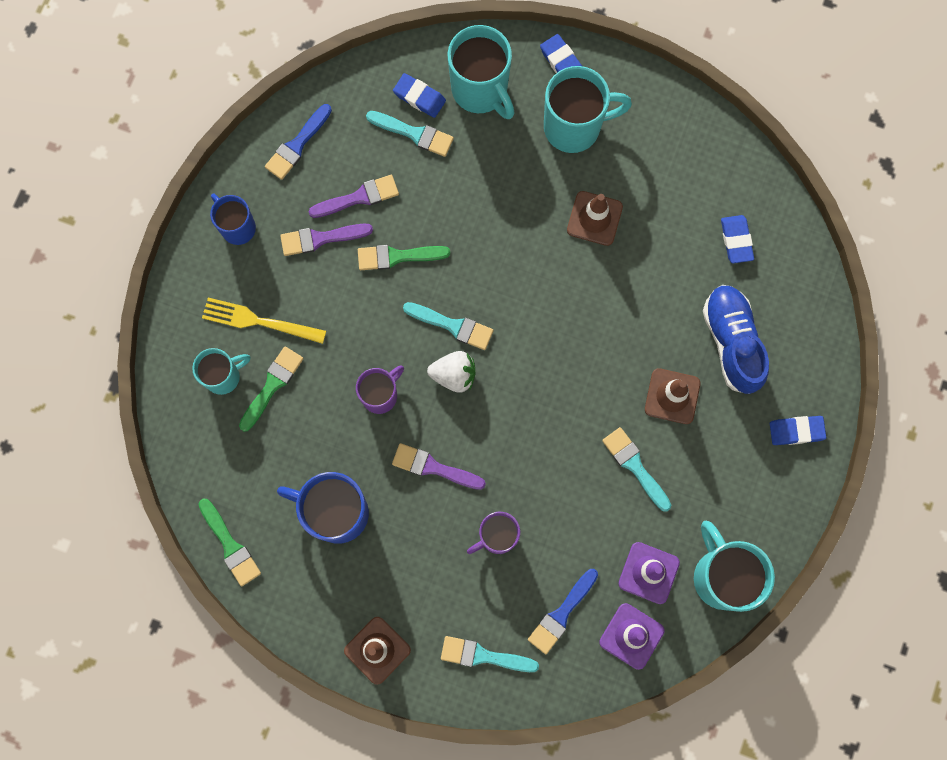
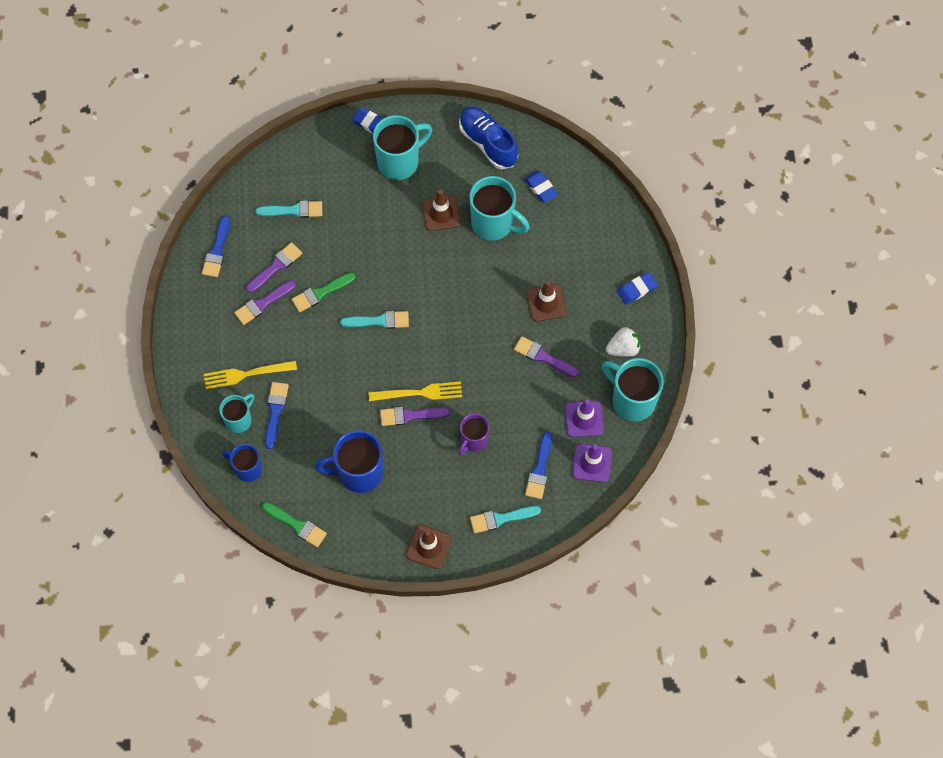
camera: 25 degrees left, 10 degrees down
blue mug [210,193,256,245] -> blue mug moved to [222,444,262,482]
green brush [239,346,303,432] -> blue brush [265,382,289,449]
purple mug [356,366,404,414] -> none
blue eraser [393,73,446,118] -> none
white strawberry [427,351,475,393] -> white strawberry moved to [606,327,641,357]
turquoise mug [447,25,514,119] -> turquoise mug moved to [469,176,530,241]
turquoise brush [602,427,671,512] -> purple brush [514,336,579,377]
blue shoe [703,285,769,394] -> blue shoe moved to [459,107,518,169]
none -> yellow fork [369,382,462,401]

